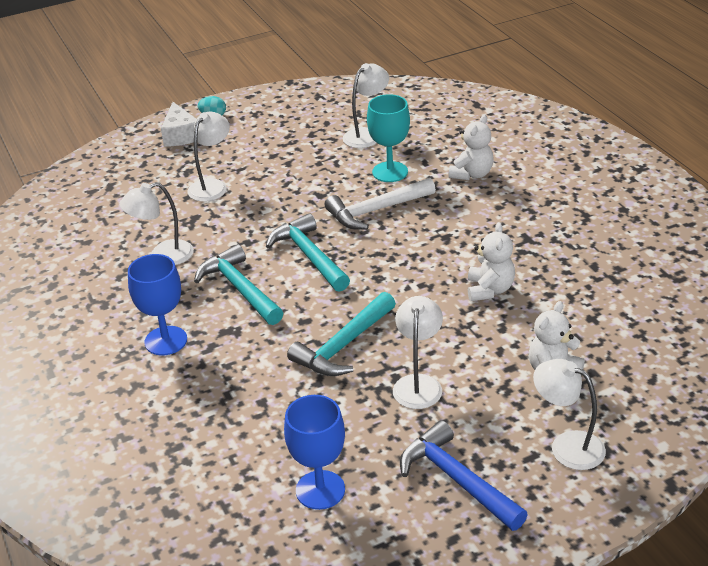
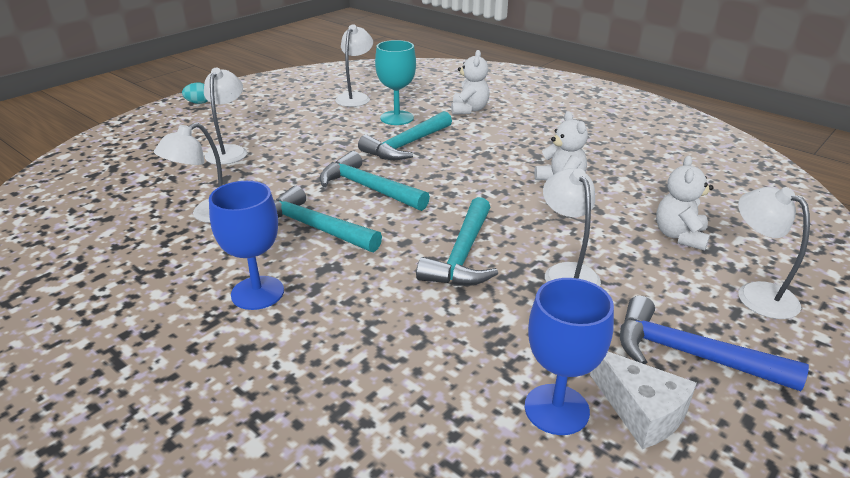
camera: 25 degrees left, 5 degrees down
white cheese [161,102,196,147] -> white cheese moved to [590,351,697,449]
white hammer [325,178,436,230] -> turquoise hammer [358,111,452,160]
white lamp [533,359,606,470] -> white lamp turned 45 degrees clockwise [738,187,810,319]

